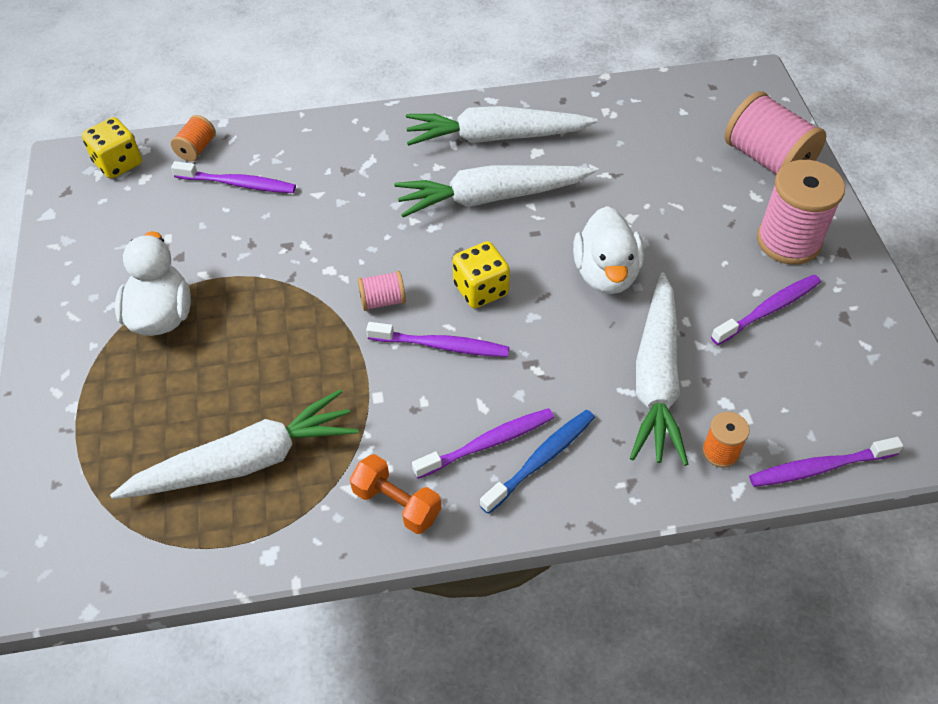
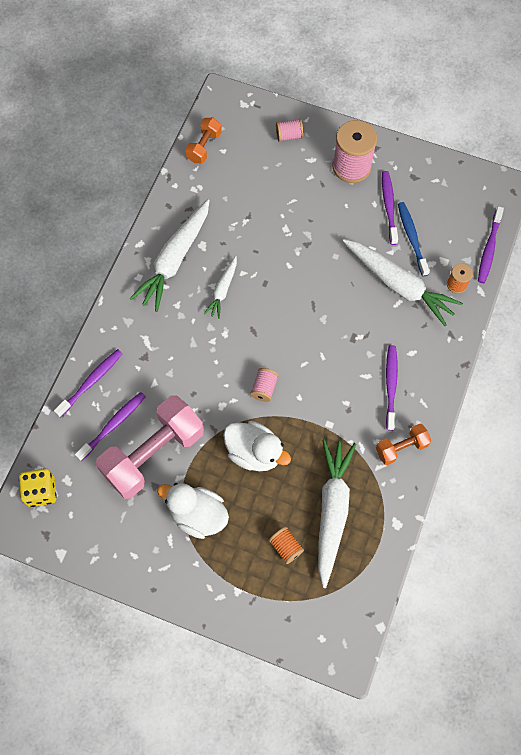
camera: 60 degrees left, 15 degrees up
orange spool [171,115,216,162] -> orange spool moved to [269,527,304,564]
purple toothbrush [366,322,509,357] -> purple toothbrush moved to [54,349,123,418]
white carrot [394,165,595,217] -> white carrot [204,256,237,319], size x0.53
yellow dice [453,241,510,308] -> none
blue toothbrush [480,410,595,514] -> blue toothbrush moved to [398,202,430,276]
white duck [573,206,644,294] -> white duck moved to [223,421,291,471]
pink spool [725,91,826,175] -> pink spool [276,119,304,142], size x0.50
none -> pink dumbbell [95,395,204,499]
none -> orange dumbbell [185,118,222,163]

